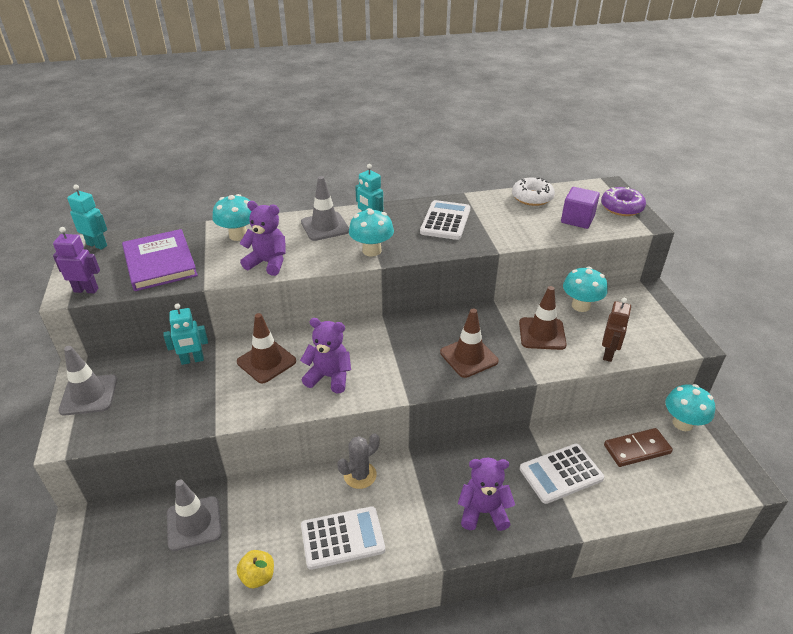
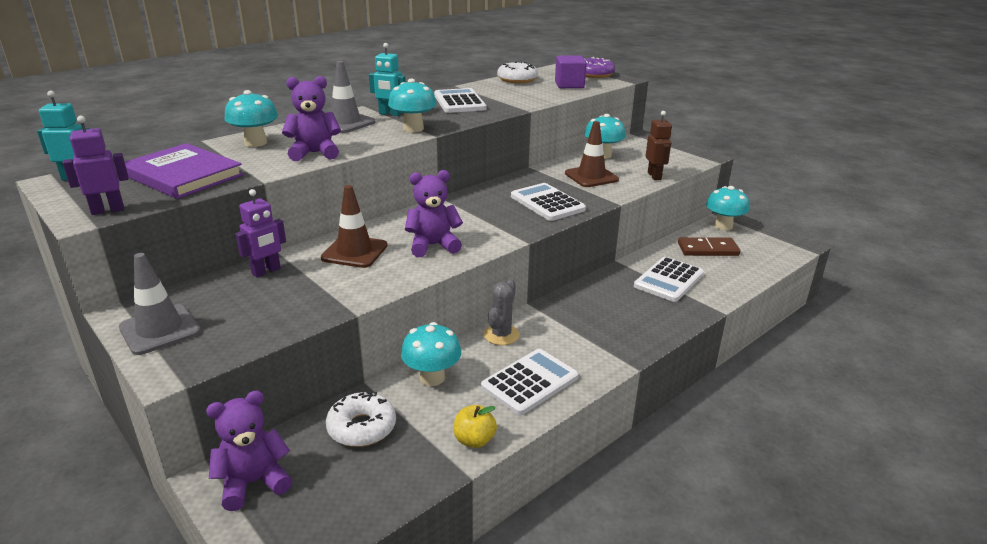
camera: 30 degrees left, 10 degrees down
turquoise robot [163,303,208,365] -> purple robot [236,189,286,278]
grey traffic cone [167,480,222,551] -> white donut [326,392,396,447]
brown traffic cone [440,309,499,378] -> white calculator [511,183,586,221]
purple teddy bear [458,457,515,531] -> purple teddy bear moved to [206,391,292,511]
brown domino [604,428,673,467] -> brown domino turned 45 degrees clockwise [678,237,740,256]
none -> turquoise mushroom [401,322,461,386]

